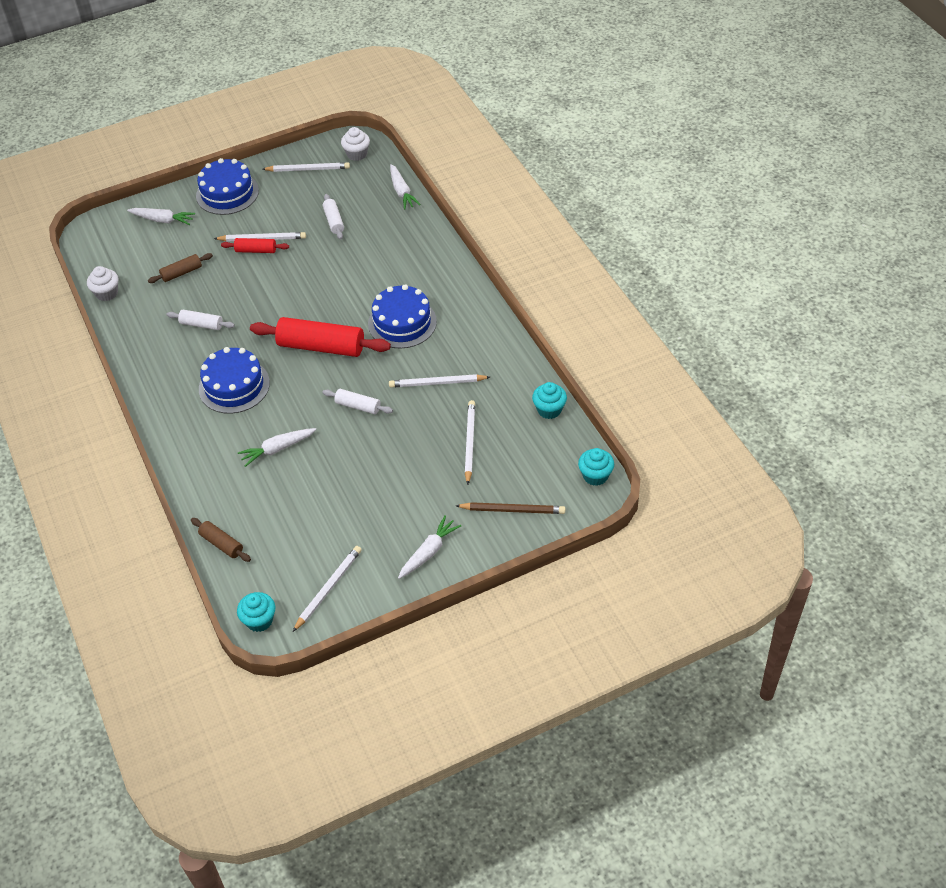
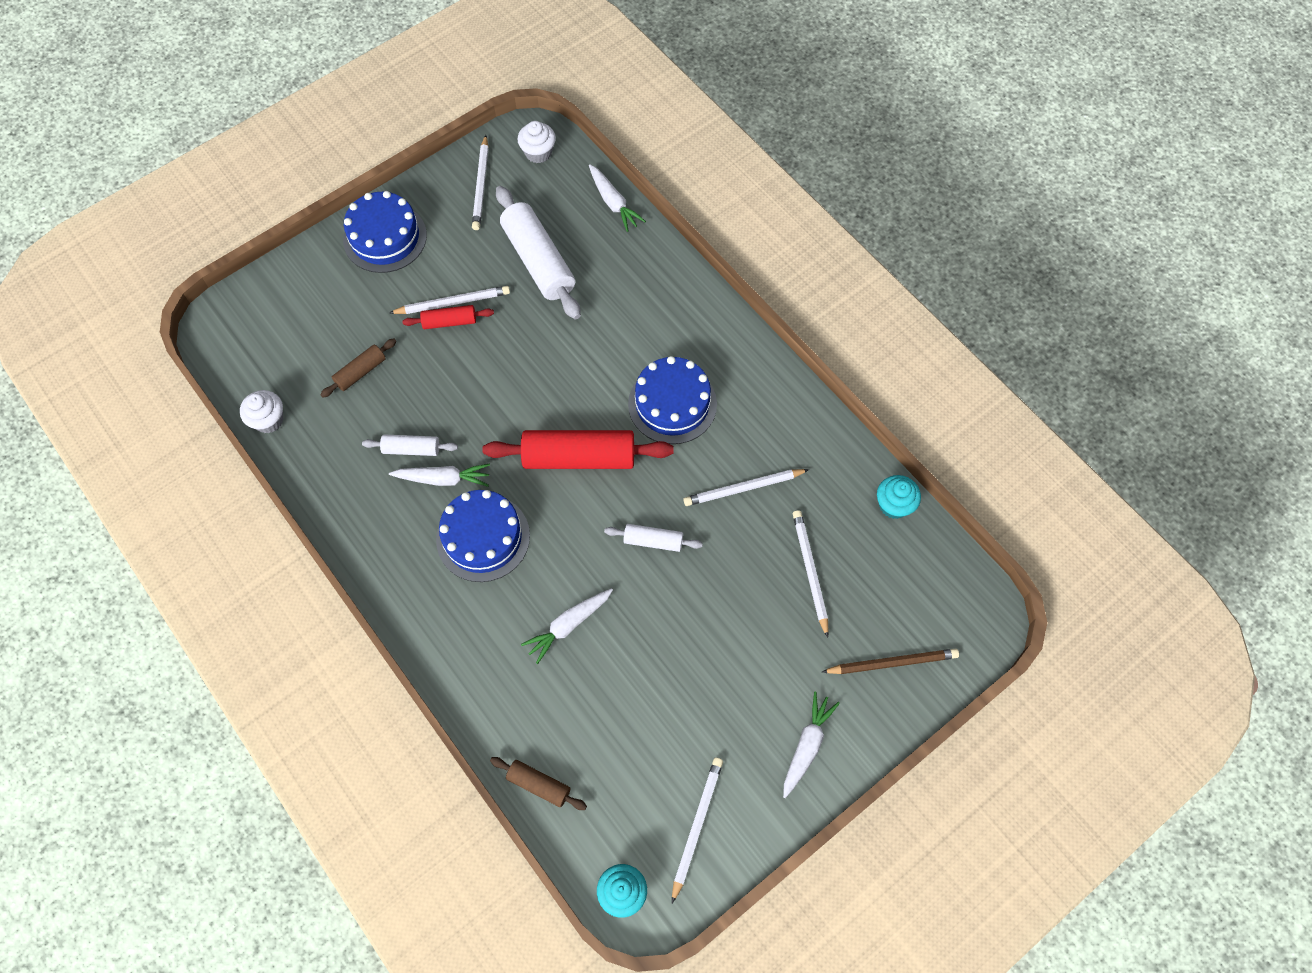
camera: 15 degrees left, 15 degrees up
white carrot [127,208,195,225] -> white carrot moved to [389,464,490,487]
white pencil [262,162,350,172] -> white pencil turned 105 degrees clockwise [472,135,488,230]
white rolling pin [323,194,344,239] -> white rolling pin [496,186,581,320], size x1.97
turquoise cupcake [578,448,614,486] -> none

